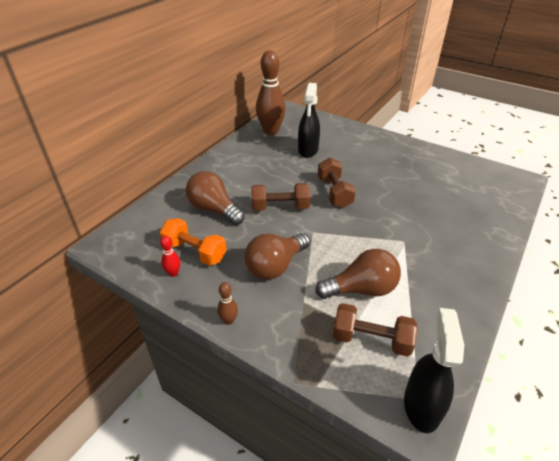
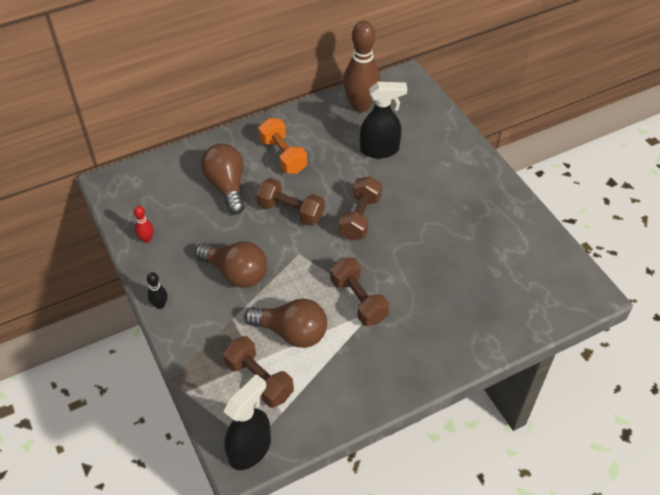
camera: 30 degrees right, 10 degrees up
orange dumbbell [160,218,227,266] -> orange dumbbell moved to [259,118,307,174]
brown bowling pin [217,282,238,325] -> black bowling pin [147,272,167,309]
brown light bulb [244,233,310,280] -> brown light bulb turned 135 degrees counterclockwise [195,241,267,288]
black spray bottle [298,83,320,158] -> black spray bottle turned 135 degrees counterclockwise [360,82,407,158]
none -> brown dumbbell [330,258,389,326]

